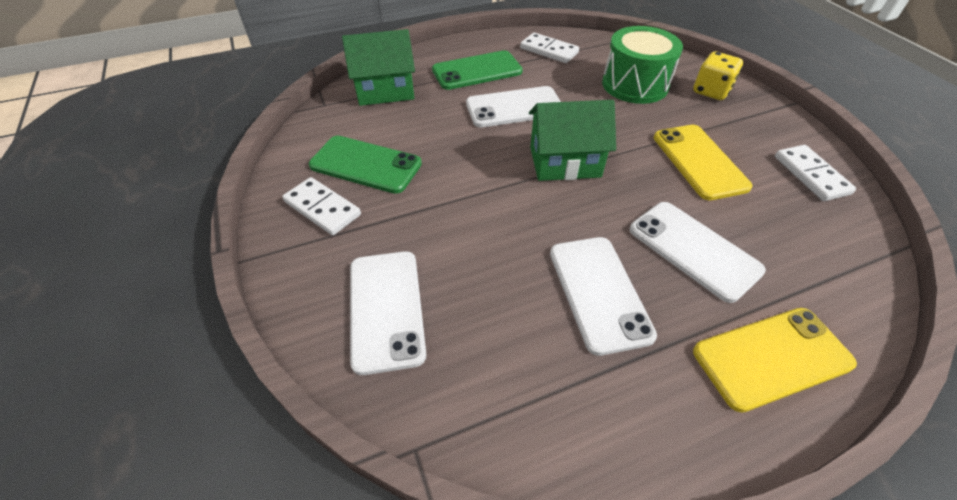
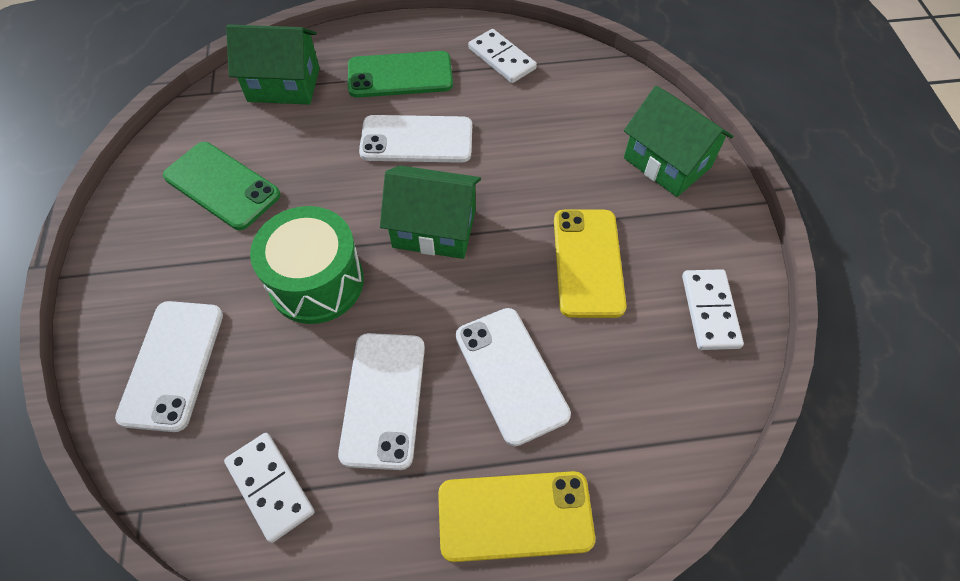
camera: 15 degrees right, 10 degrees up
white domino [282,177,361,235] -> white domino moved to [224,433,315,543]
green drum [602,26,683,104] -> green drum moved to [250,206,364,324]
yellow dice [693,52,743,100] -> green house [624,86,733,197]

